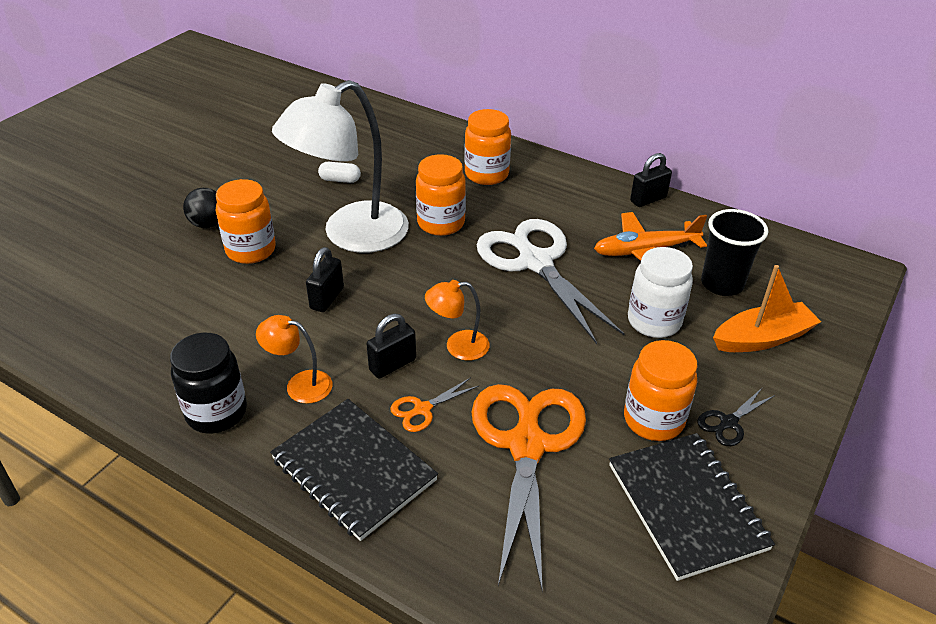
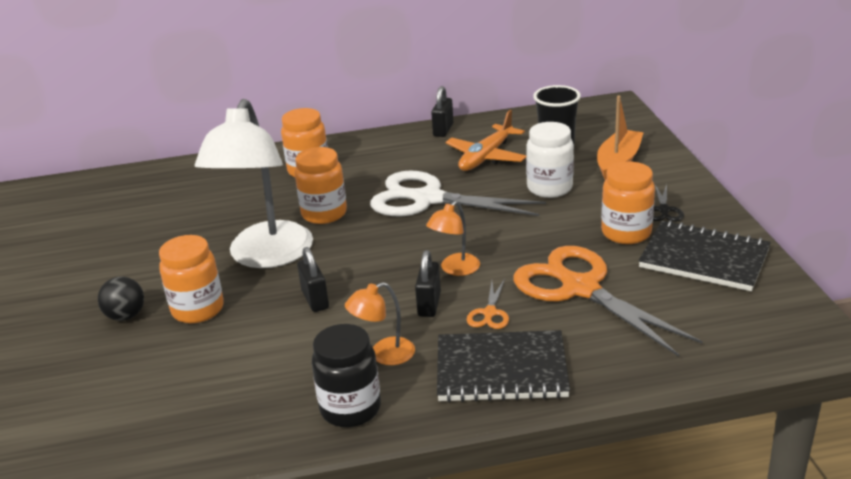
camera: 40 degrees left, 10 degrees down
white capsule [318,162,361,183] -> none

